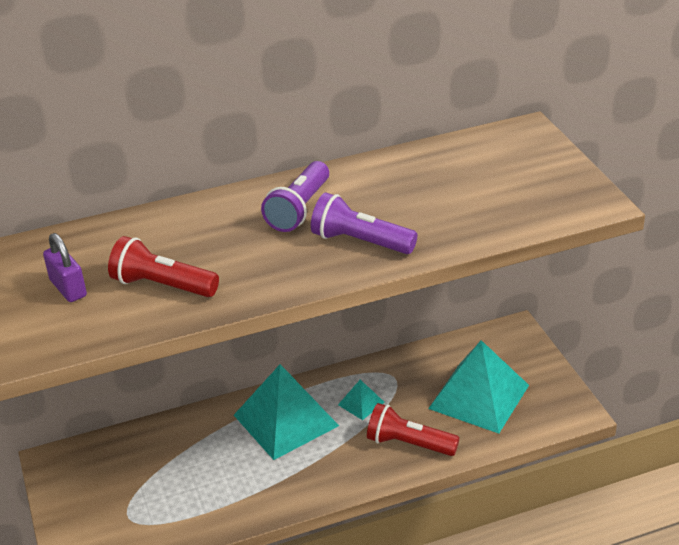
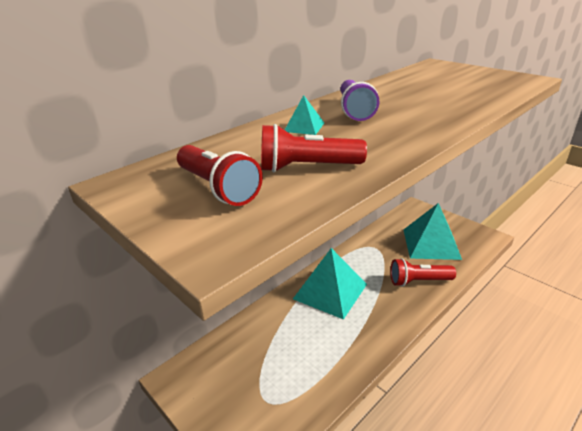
camera: 25 degrees left, 5 degrees down
purple padlock [43,233,87,302] -> red flashlight [177,145,263,206]
purple flashlight [311,193,417,254] -> none
turquoise pyramid [338,380,384,420] -> turquoise pyramid moved to [285,95,324,135]

